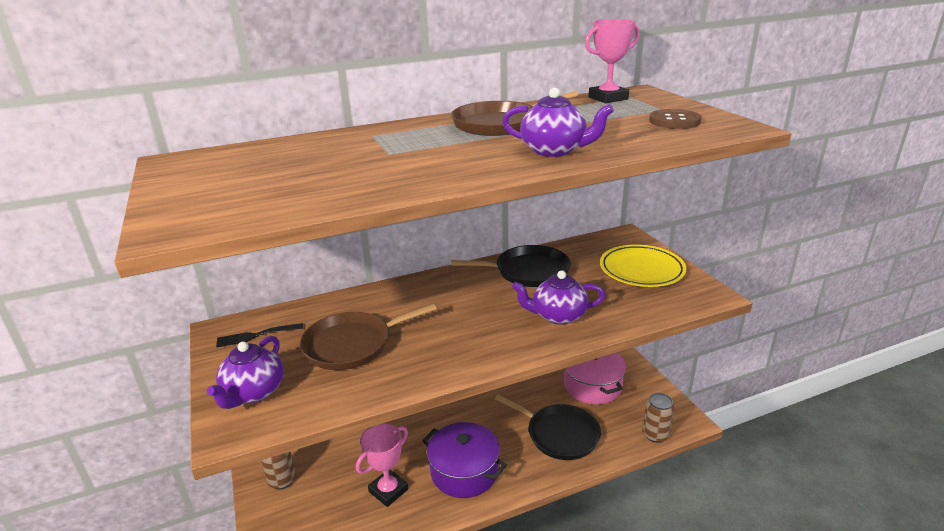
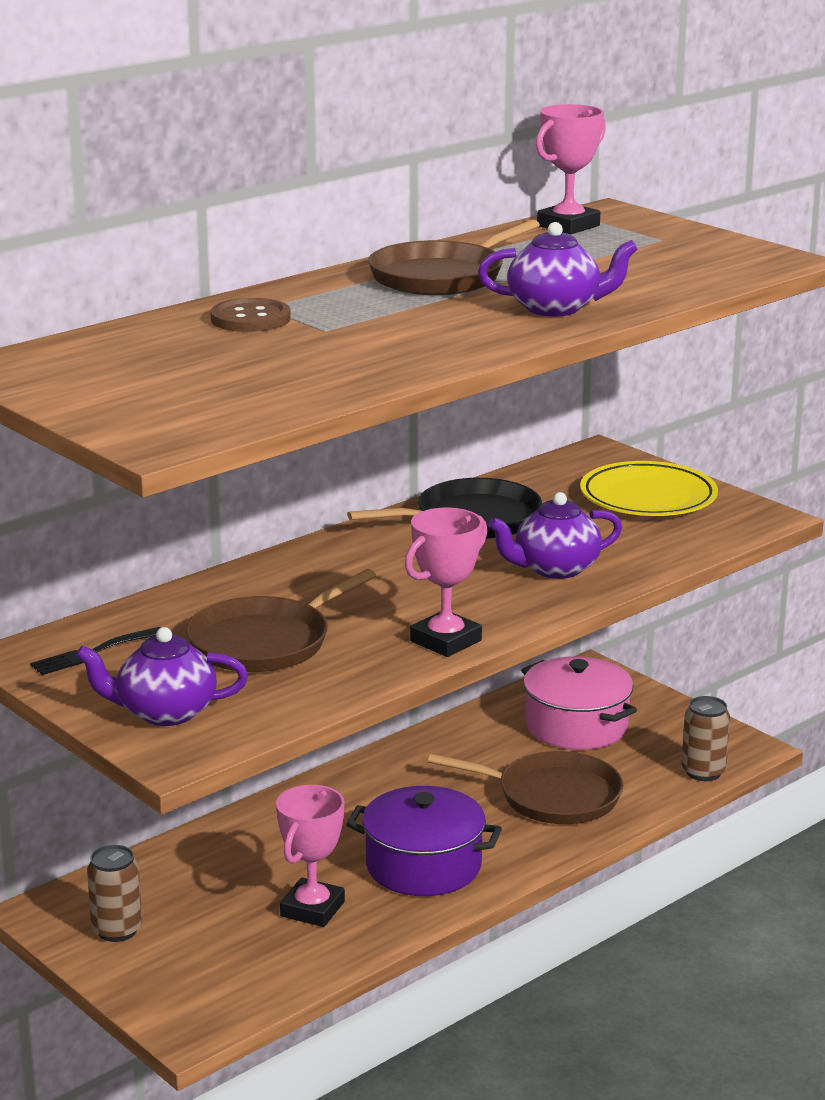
camera: 20 degrees left, 5 degrees down
purple teapot [207,336,284,409] -> purple teapot turned 90 degrees clockwise [76,627,248,726]
black pan [495,394,601,460] -> brown pan [428,751,623,824]
brown button [649,109,702,129] -> brown button moved to [210,298,291,332]
none -> pink trophy [405,508,487,657]

